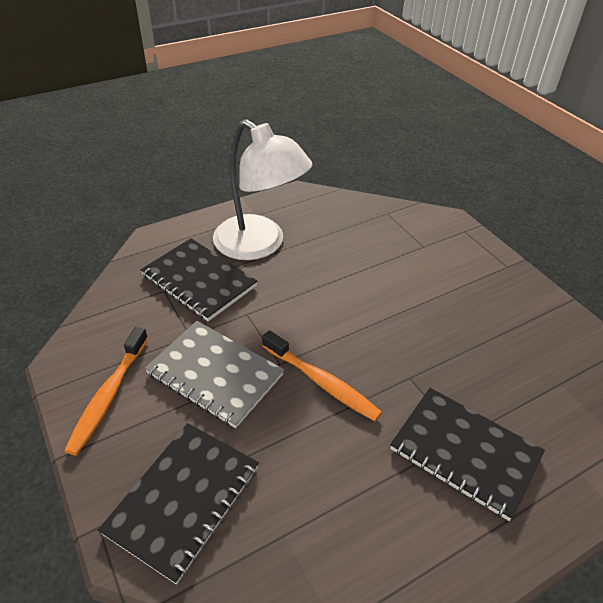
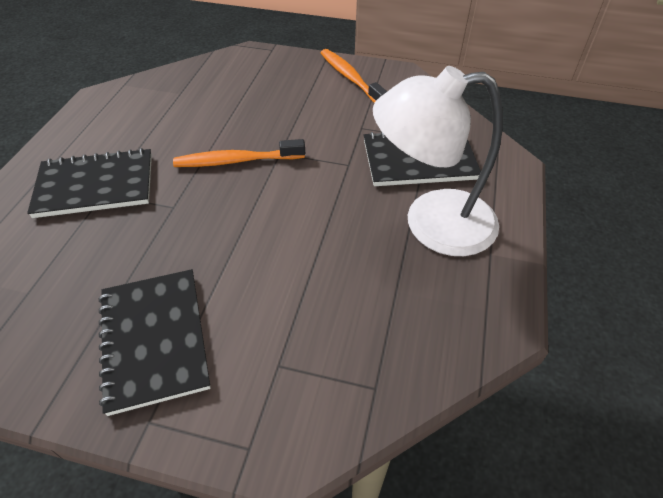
camera: 135 degrees right, 5 degrees up
black notebook [98,423,259,584] -> black notebook moved to [99,269,211,416]
grey notebook [145,321,284,428] -> none

